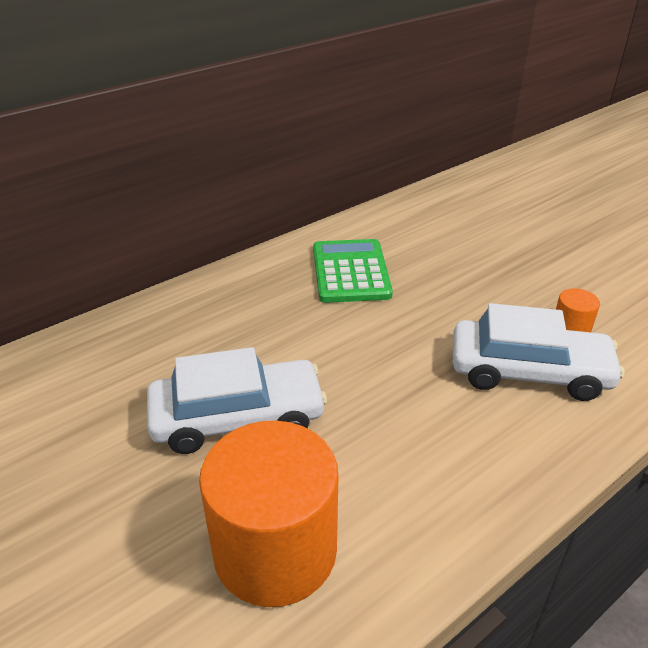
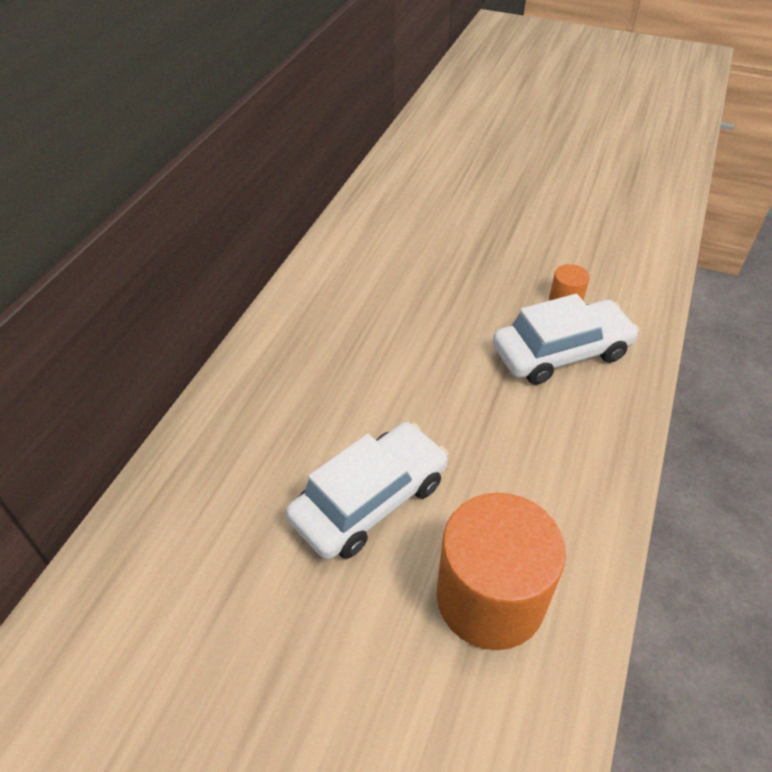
camera: 30 degrees left, 10 degrees up
green calculator [313,239,393,303] -> none

